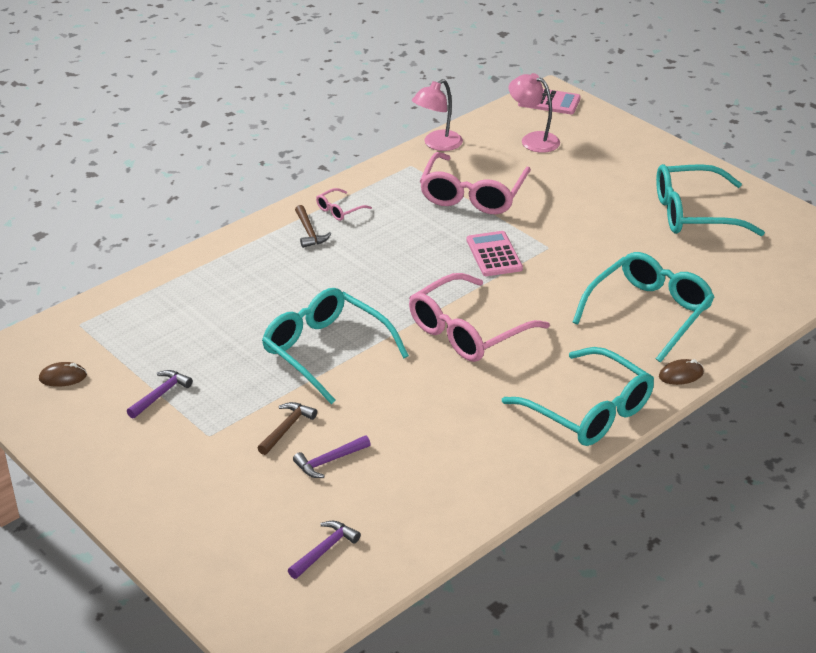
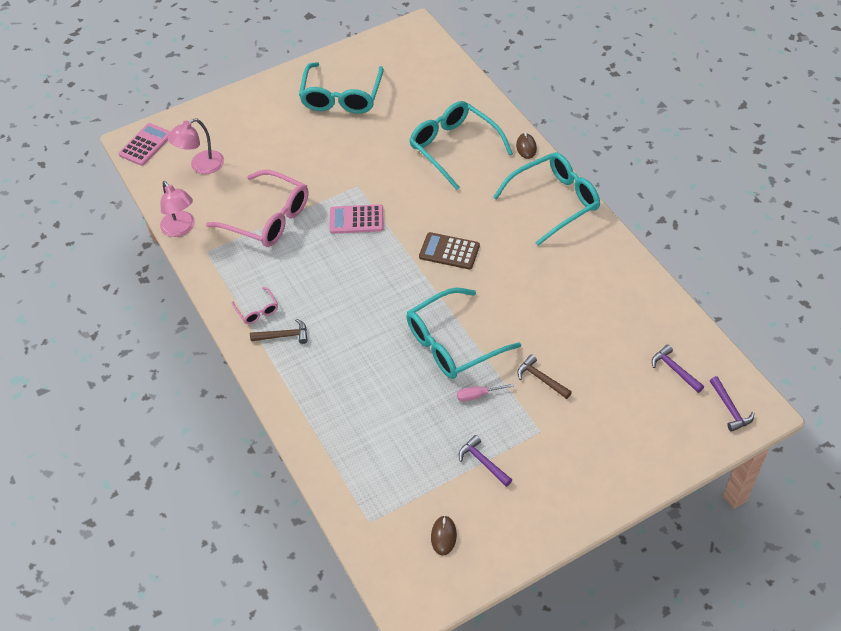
camera: 75 degrees left, 15 degrees up
purple hammer [293,435,371,478] -> purple hammer moved to [710,376,754,432]
pink glasses [409,273,550,362] -> brown calculator [419,232,480,269]
none -> pink screwdriver [457,383,514,401]

